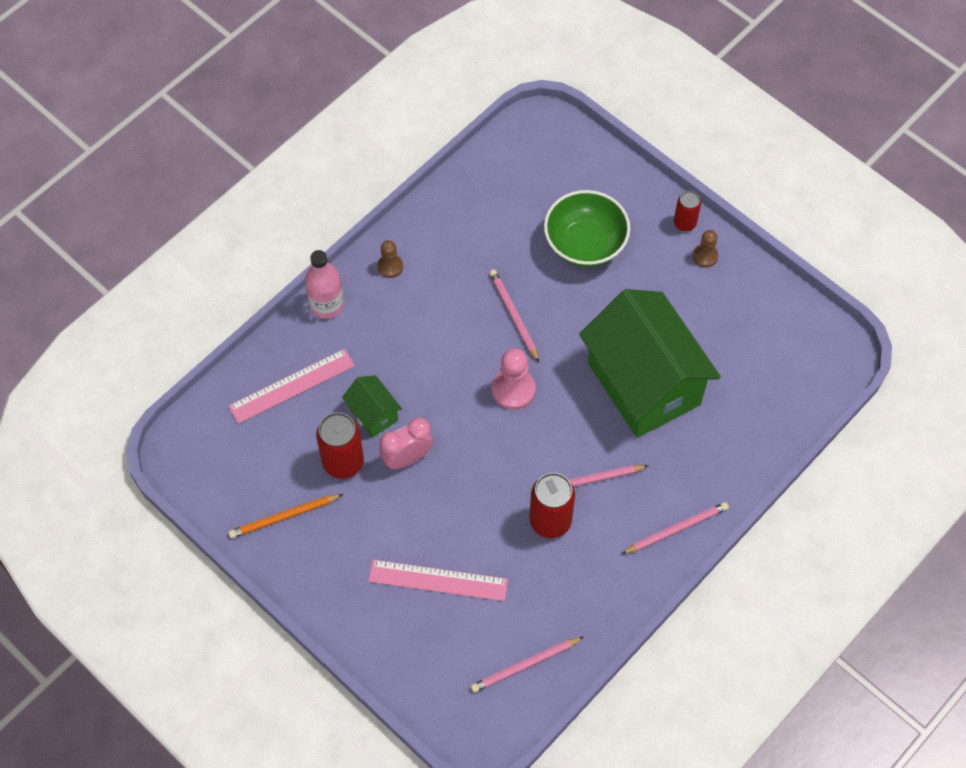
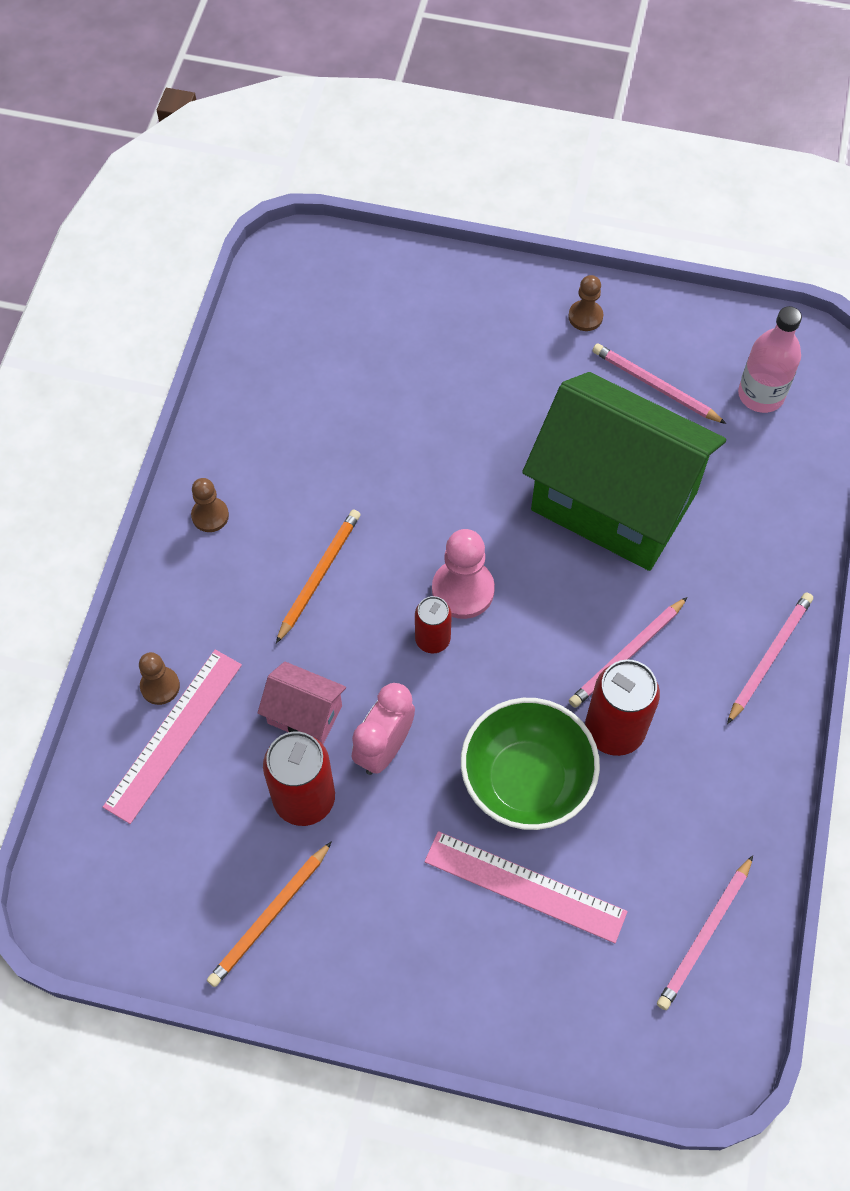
camera: 30 degrees left, 0 degrees up
pink bottle [305,250,344,319] -> pink bottle moved to [738,306,802,413]
green house [342,375,402,438] -> pink house [258,661,346,744]
pink ruler [368,560,508,601] -> pink ruler turned 45 degrees clockwise [424,831,628,943]
pink pencil [489,269,539,362] -> pink pencil moved to [593,344,726,424]
green bowl [544,190,630,267] -> green bowl moved to [461,698,600,830]
red can [674,191,701,232] -> red can moved to [415,596,452,653]
none -> brown pawn [139,652,180,705]
none -> orange pencil [276,509,361,643]

